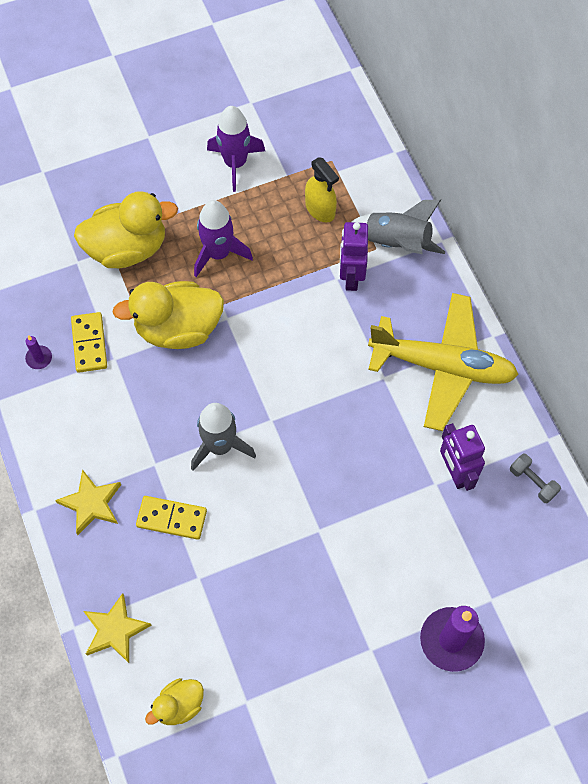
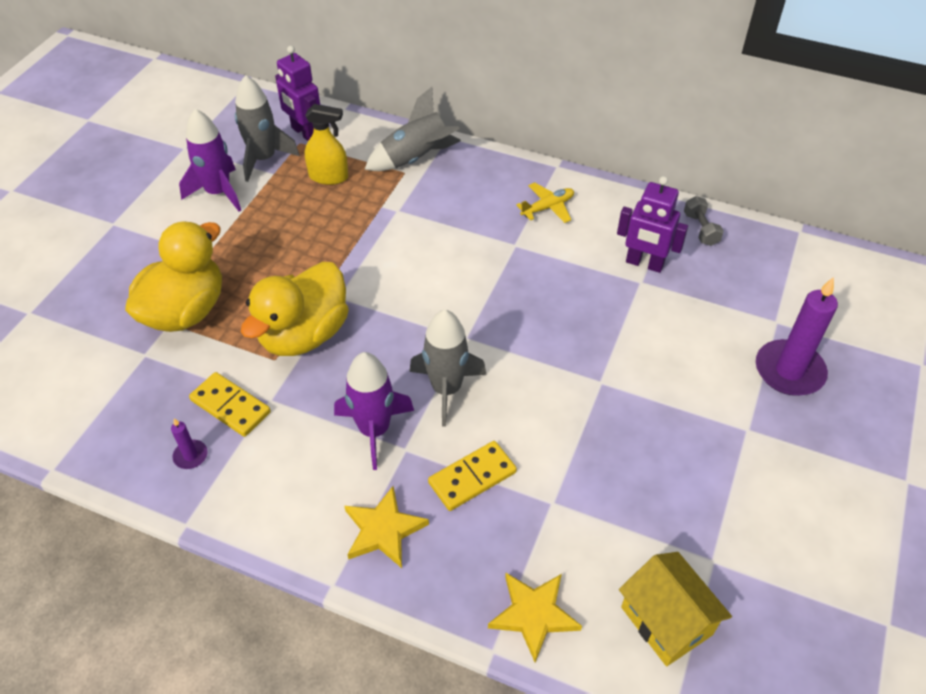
camera: 45 degrees left, 15 degrees down
yellow duck [145,678,204,725] -> yellow house [619,552,732,666]
purple rocket [194,200,253,277] -> purple rocket moved to [334,352,414,470]
purple robot [340,222,368,291] -> purple robot moved to [275,46,320,141]
yellow plane [368,293,519,431] -> yellow plane [516,182,574,223], size x0.41
grey dumbbell [510,454,561,503] -> grey dumbbell turned 75 degrees clockwise [684,196,724,246]
none -> grey rocket [235,75,300,182]

